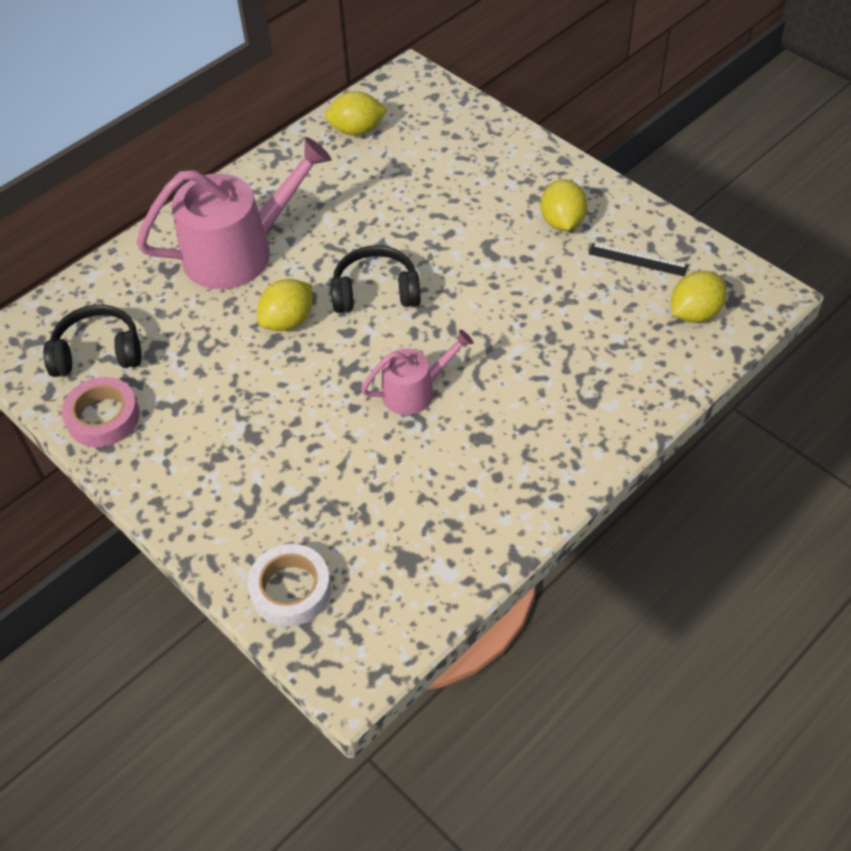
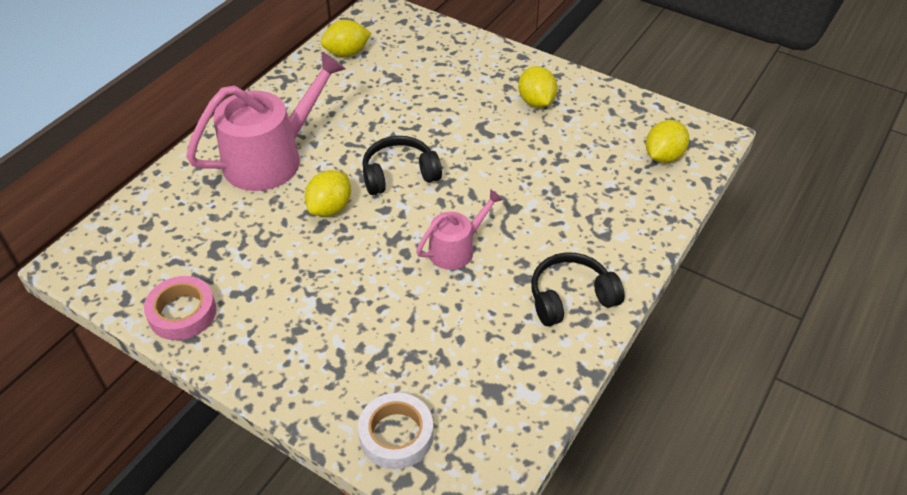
camera: 15 degrees left, 5 degrees down
black headphones [43,305,142,377] -> black headphones moved to [531,252,625,326]
black ruler [589,243,688,276] -> none

